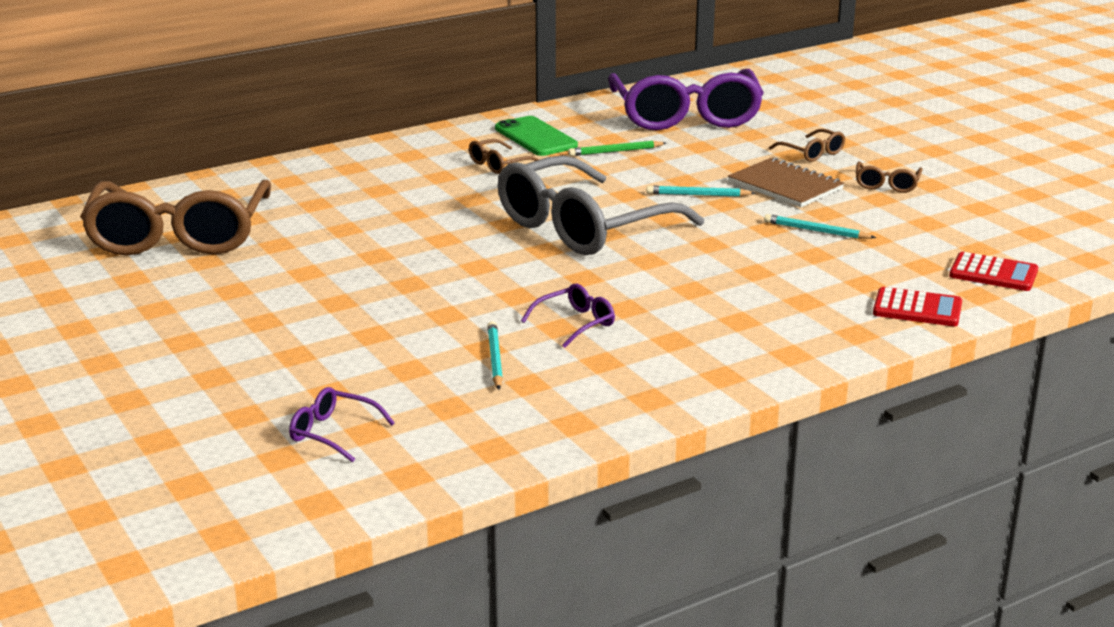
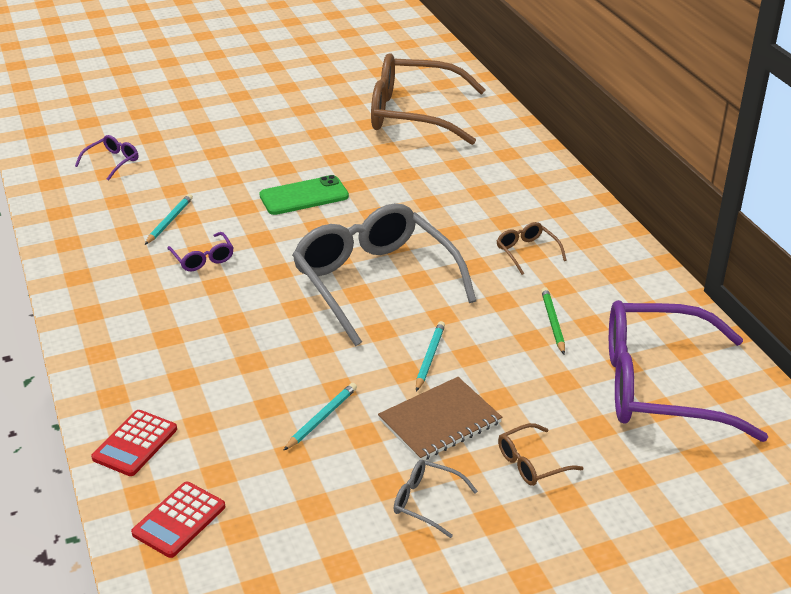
camera: 100 degrees right, 10 degrees up
turquoise pencil [487,321,503,390] -> turquoise pencil turned 75 degrees counterclockwise [145,194,193,245]
green phone [495,116,578,156] -> green phone moved to [259,175,349,215]
brown glasses [856,161,923,193] -> grey glasses [394,460,478,538]

